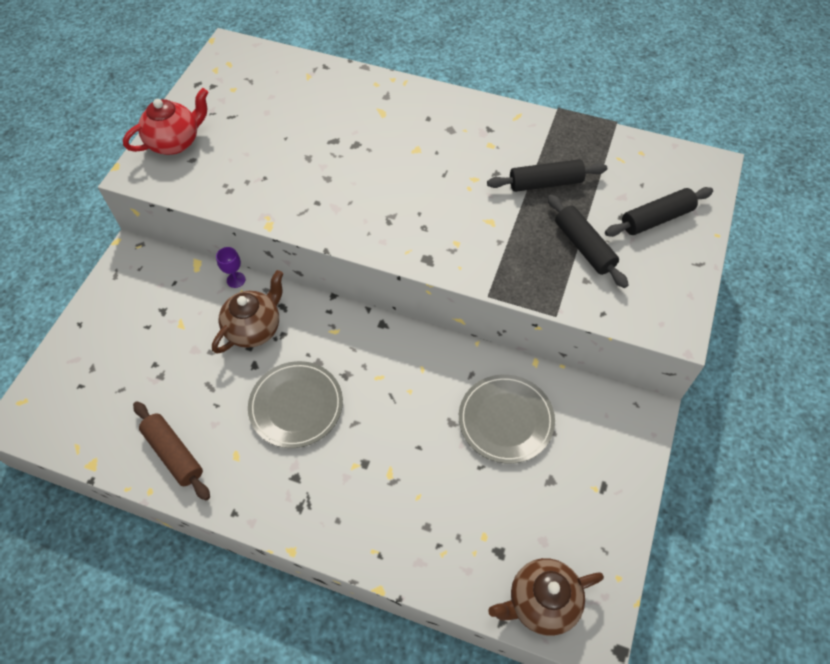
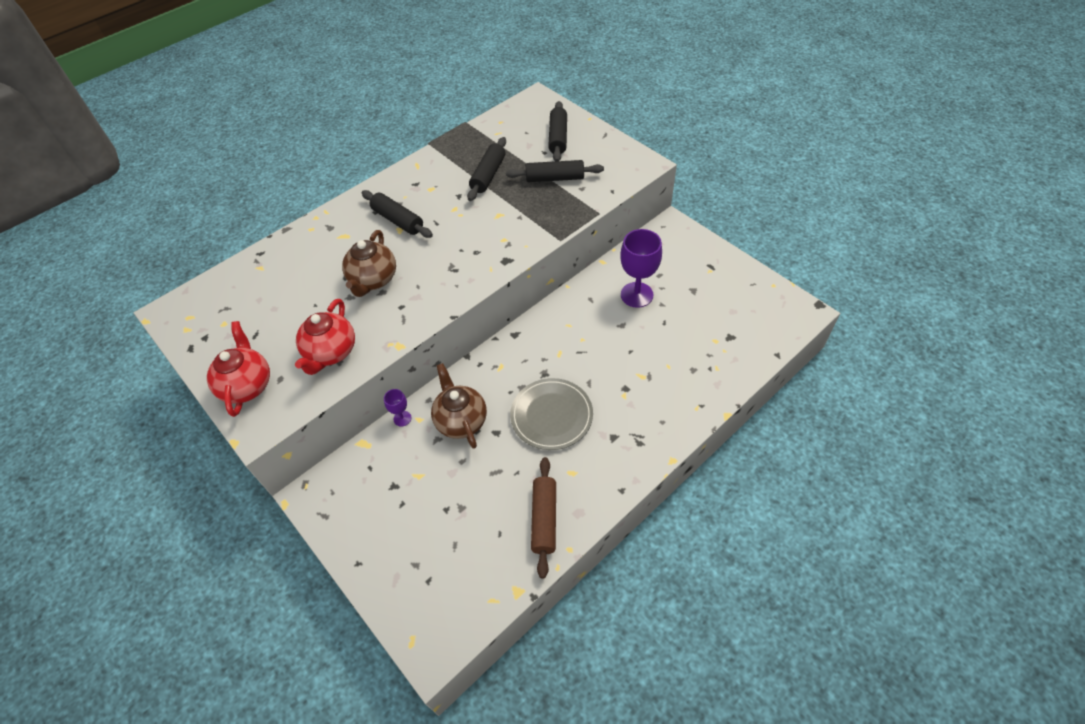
camera: 60 degrees left, 5 degrees down
brown rolling pin [133,401,210,501] -> brown rolling pin turned 75 degrees counterclockwise [531,457,556,578]
grey plate [459,375,555,464] -> purple goblet [620,229,662,308]
brown teapot [488,558,604,636] -> brown teapot moved to [342,230,396,297]
none -> red teapot [295,299,355,375]
none -> black rolling pin [362,190,433,238]

